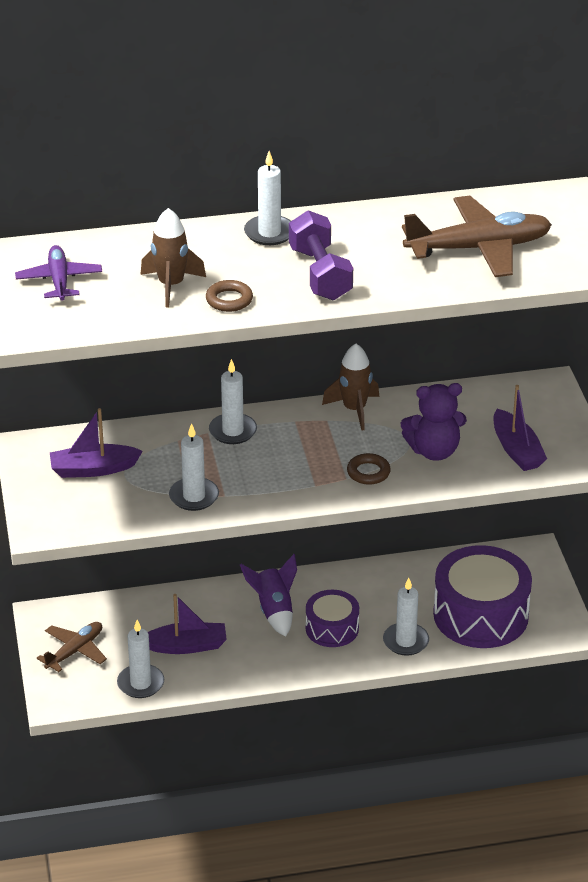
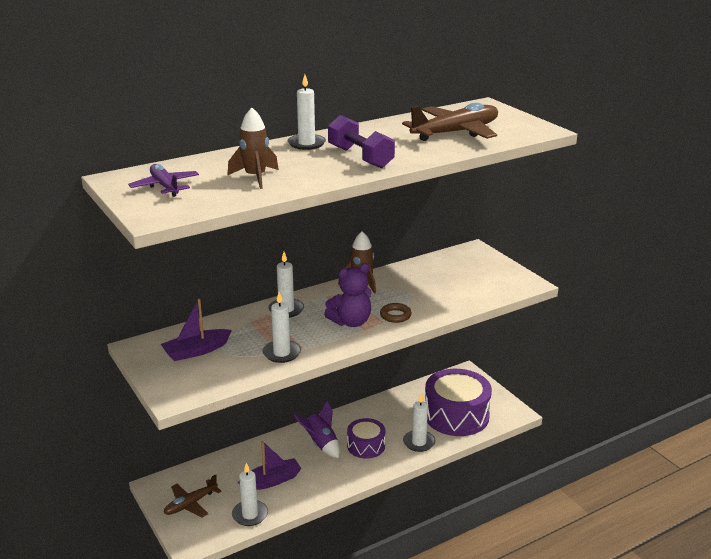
camera: 20 degrees left, 10 degrees down
brown plane [37,622,107,672] -> brown plane turned 150 degrees counterclockwise [164,474,222,517]
brown ring [206,280,253,312] -> none
purple teddy bear [401,383,467,461] -> purple teddy bear moved to [324,263,372,327]
purple boat [493,385,547,471] -> none

